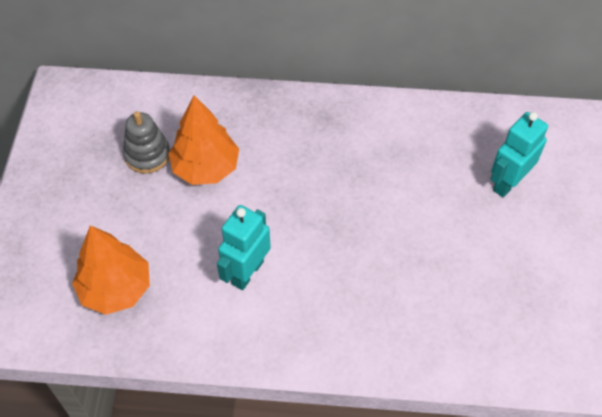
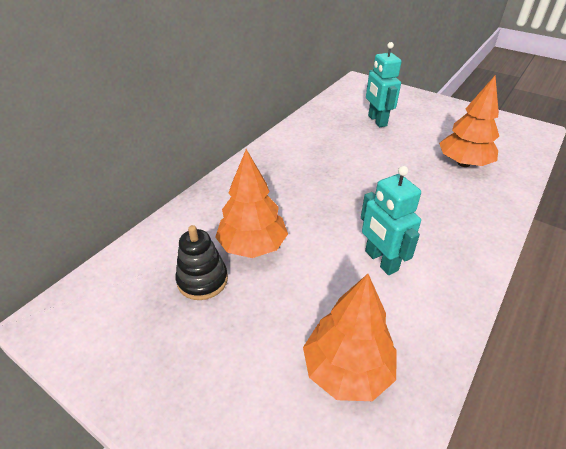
camera: 60 degrees left, 15 degrees down
grey stacking toy [123,111,170,174] -> black stacking toy [175,225,228,300]
none -> orange tree [439,76,499,167]

